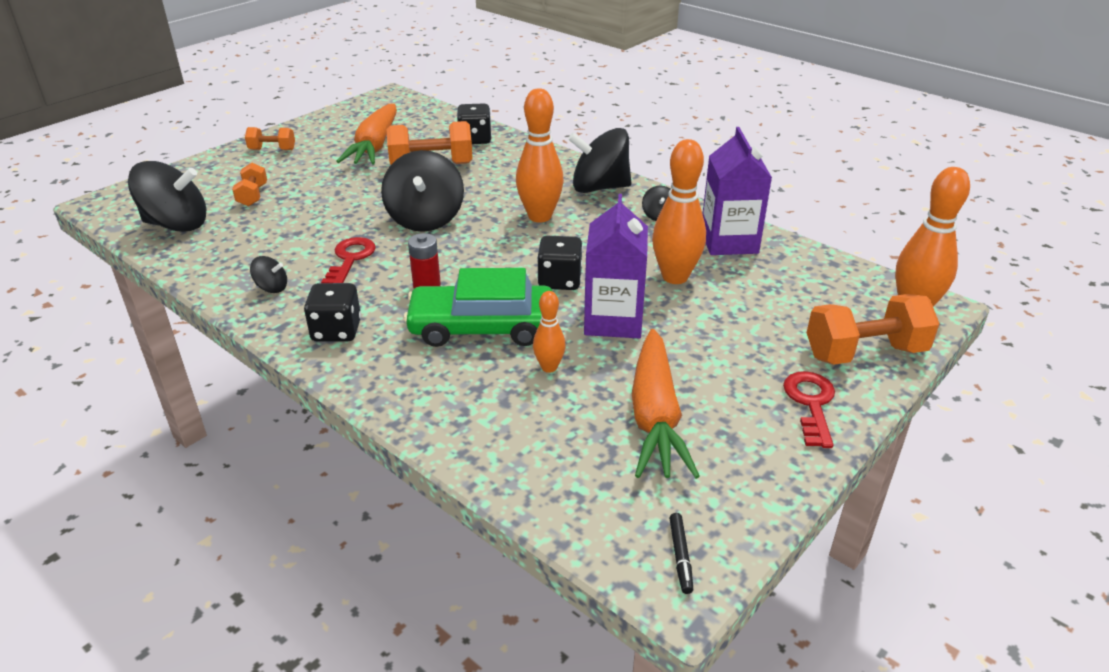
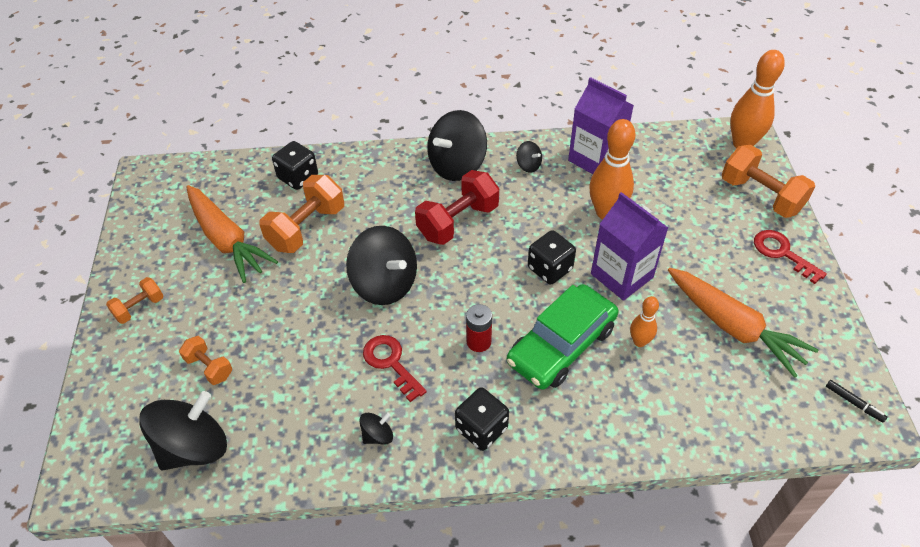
camera: 45 degrees left, 15 degrees up
orange bowling pin [516,88,564,222] -> red dumbbell [415,170,499,245]
orange dumbbell [807,294,940,365] -> orange dumbbell turned 75 degrees counterclockwise [722,145,815,218]

